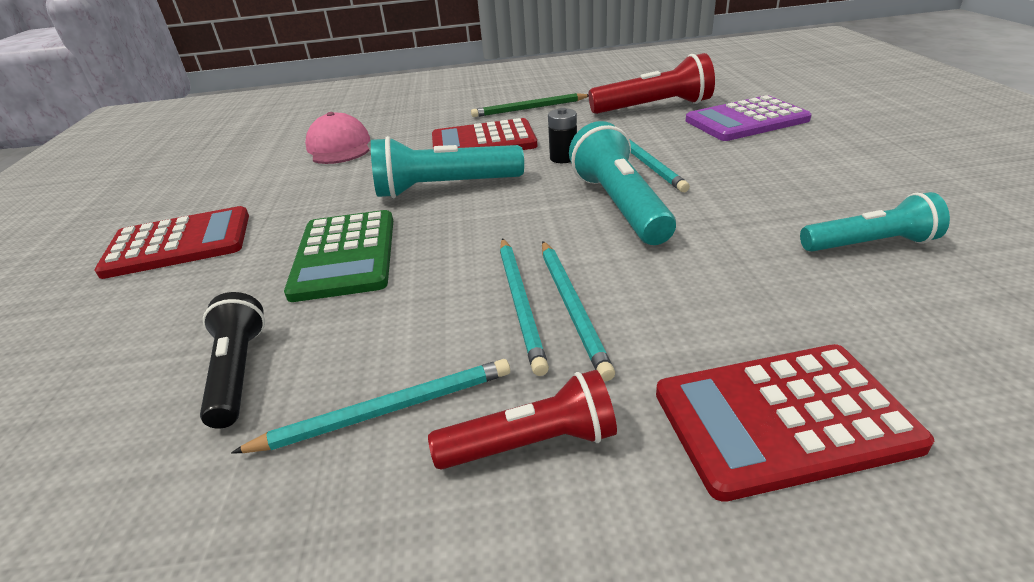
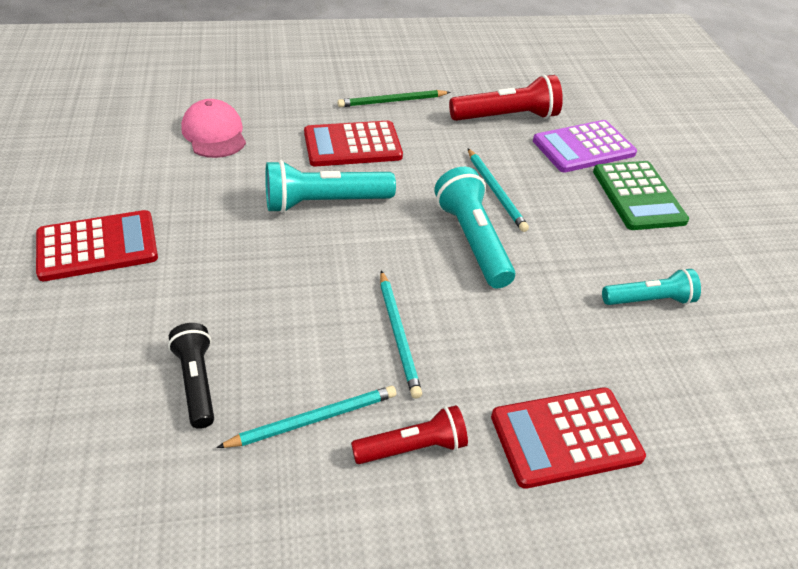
camera: 10 degrees left, 10 degrees up
green calculator [284,210,393,302] -> green calculator moved to [593,161,689,230]
turquoise pencil [542,241,615,381] -> none
black battery [548,108,577,163] -> none

